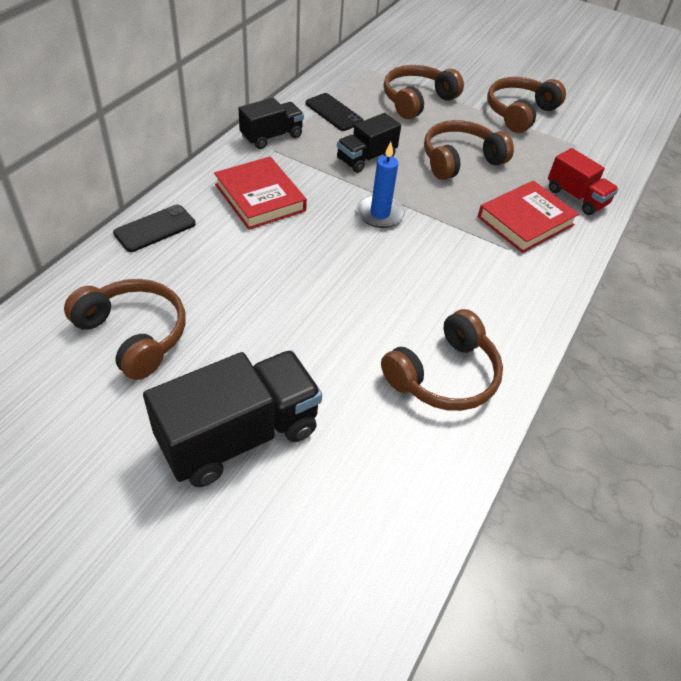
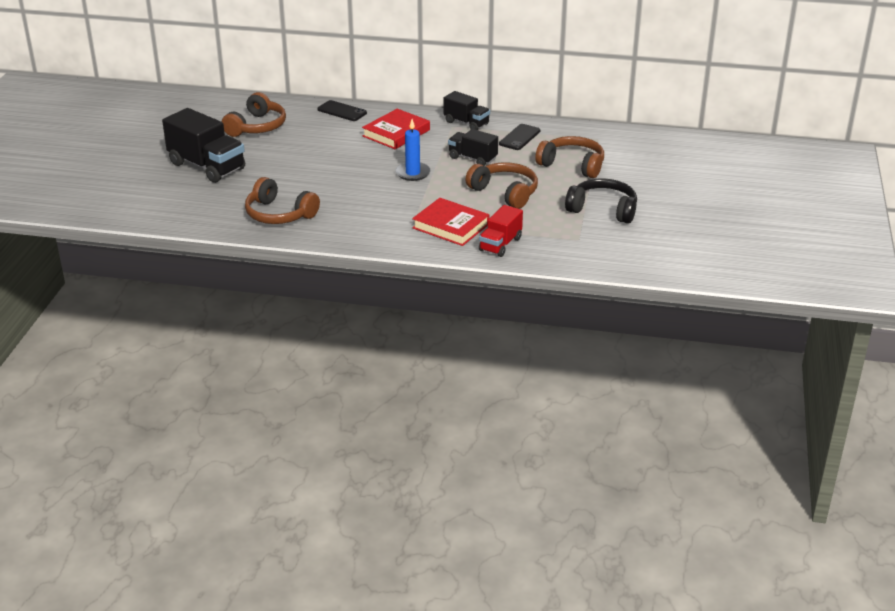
camera: 75 degrees right, 15 degrees down
brown headphones [487,77,566,133] -> black headphones [565,179,637,224]

